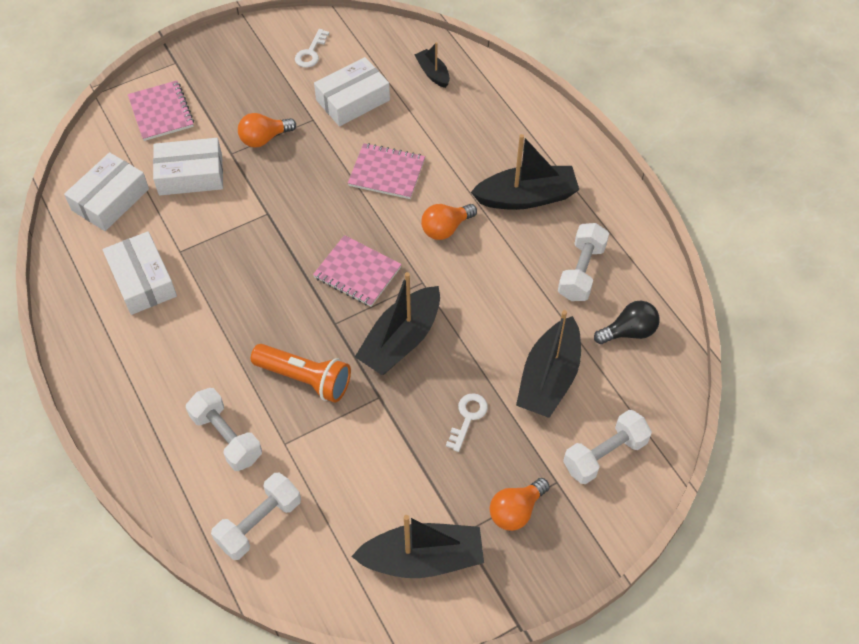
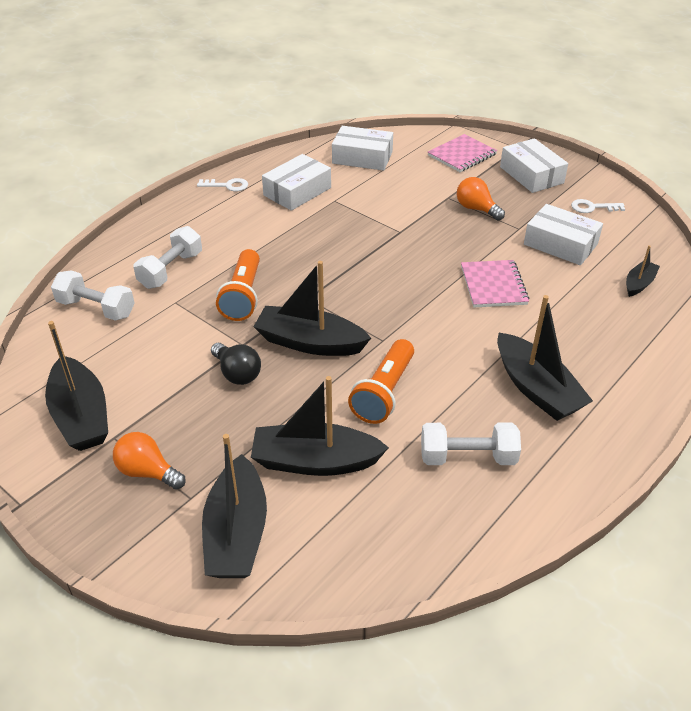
camera: 70 degrees right, 15 degrees down
white box [153,138,223,196] -> white box moved to [500,138,568,193]
pink notebook [313,235,402,307] -> none
orange light bulb [421,204,477,240] -> none
white key [446,393,488,452] -> white key moved to [197,178,248,191]
white dumbbell [563,410,652,484] -> black boat [202,434,267,578]
black light bulb [594,301,660,344] -> black light bulb moved to [211,343,261,385]
none -> orange flashlight [348,339,414,424]

